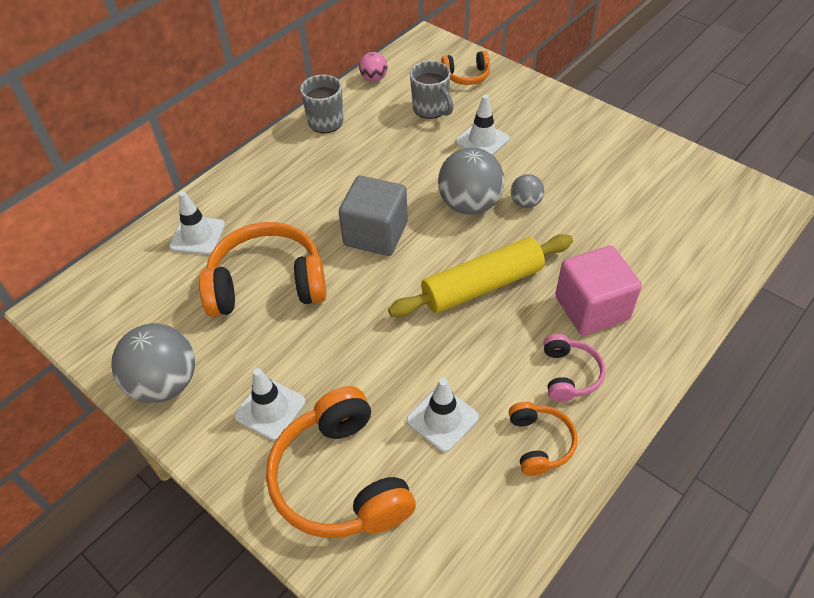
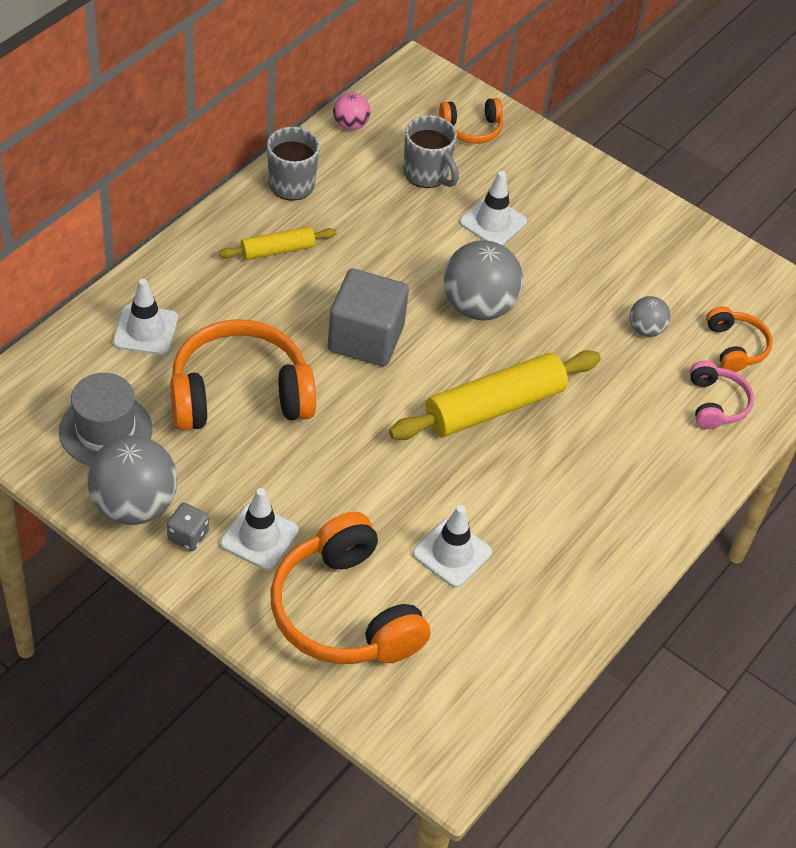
camera: 10 degrees left, 0 degrees up
orange headphones [509,402,578,476] -> orange headphones moved to [706,306,773,372]
grey ball [511,174,545,208] -> grey ball moved to [630,296,671,337]
pink headphones [543,334,605,402] -> pink headphones moved to [690,361,754,429]
pink cube [555,245,642,335] -> none
none -> grey hat [59,373,152,466]
none -> grey dice [167,503,209,551]
none -> yellow rolling pin [219,226,337,260]

